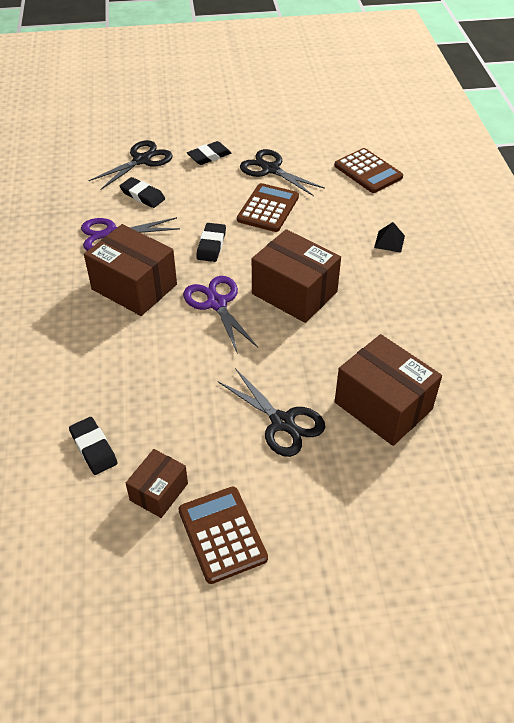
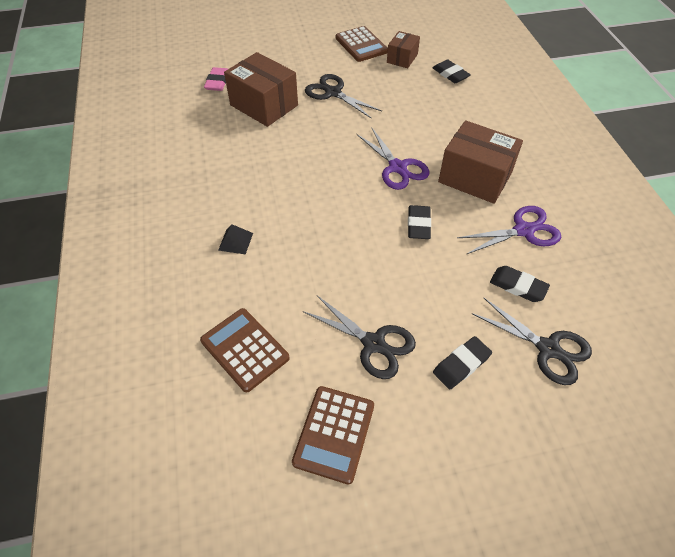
camera: 175 degrees right, 5 degrees up
black scissors [89,140,173,190] -> black scissors turned 90 degrees counterclockwise [472,298,592,385]
brown calculator [237,183,299,232] -> brown calculator moved to [292,386,374,484]
brown box [252,229,341,323] -> none
none -> pink eraser [204,67,228,91]

